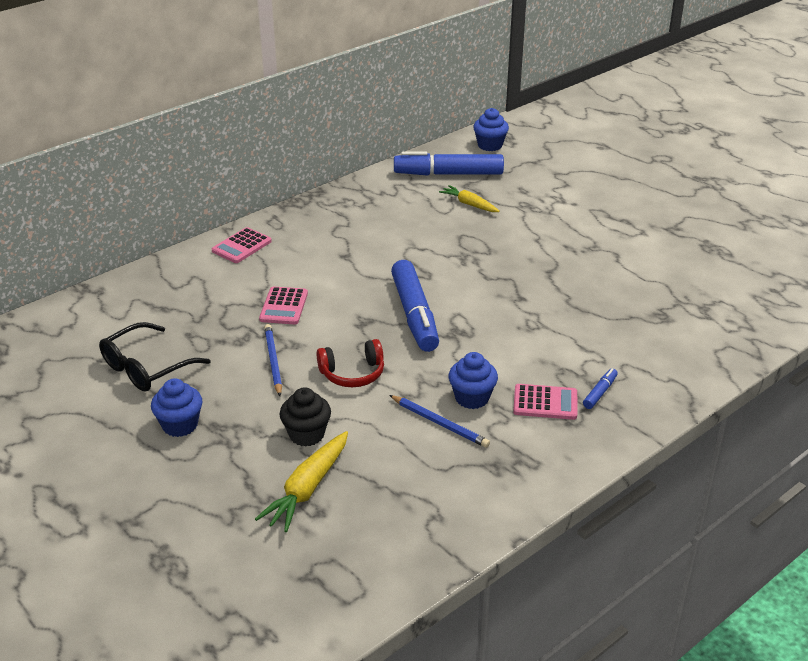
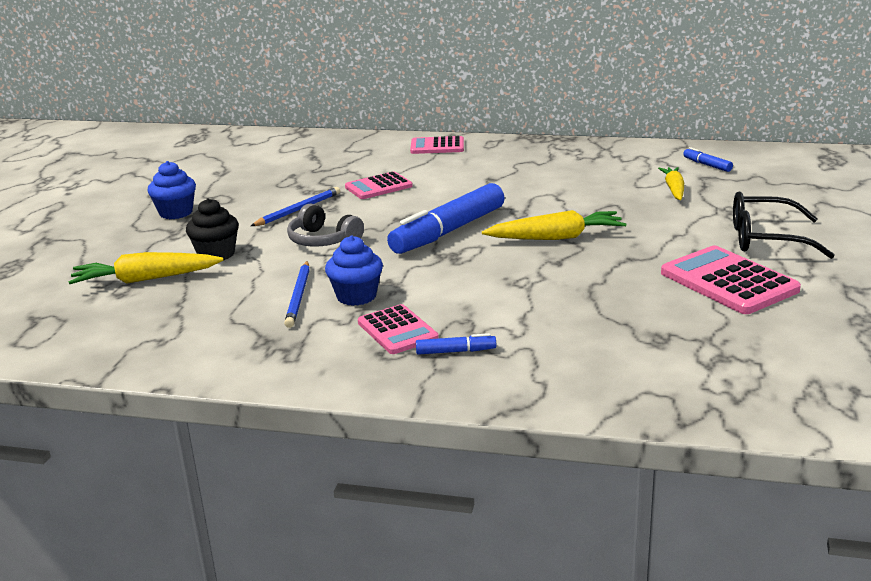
camera: 55 degrees right, 10 degrees down
black glasses [99,322,210,392] -> black glasses moved to [733,192,835,259]
red headphones [317,339,384,387] -> grey headphones [287,204,364,247]
blue marker [394,152,504,176] -> blue marker [683,147,733,172], size x0.42
blue cupcake [473,108,509,151] -> none
none -> yellow carrot [482,210,627,240]
none -> pink calculator [661,246,801,314]

